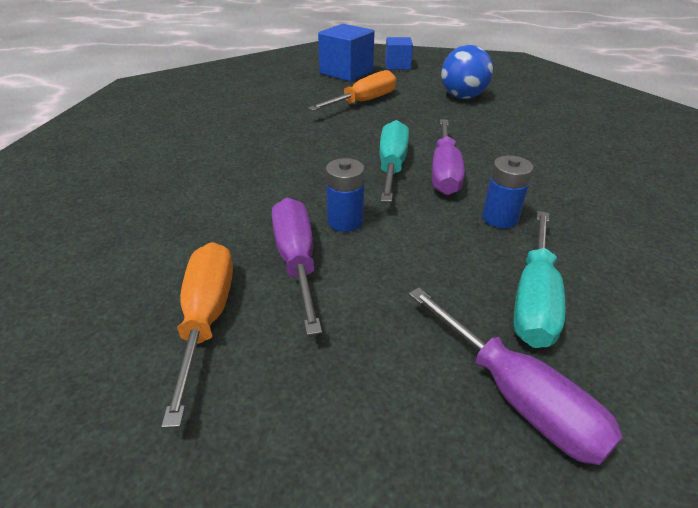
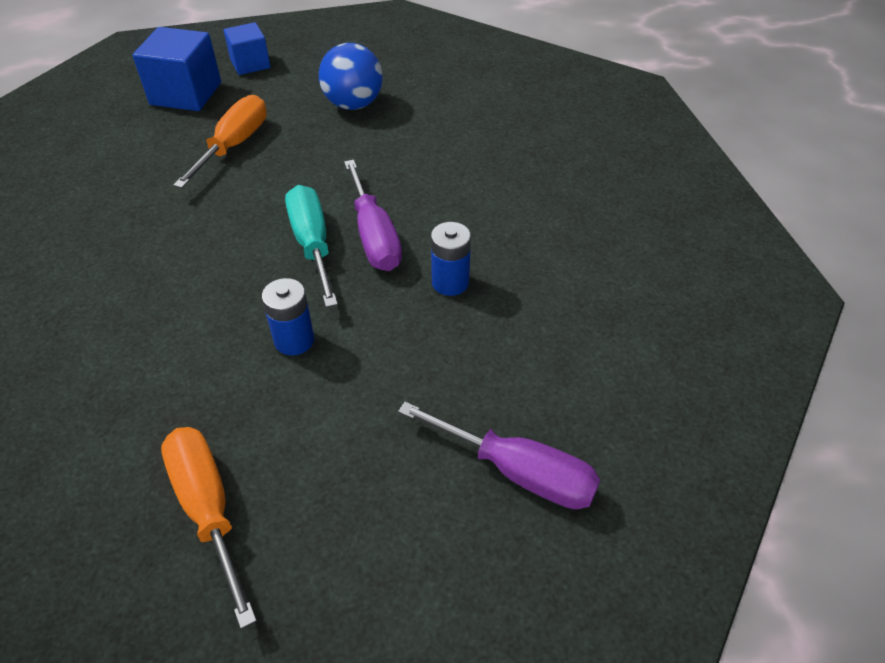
camera: 25 degrees left, 10 degrees up
purple screwdriver [272,198,322,336] -> none
turquoise screwdriver [513,211,566,348] -> none

